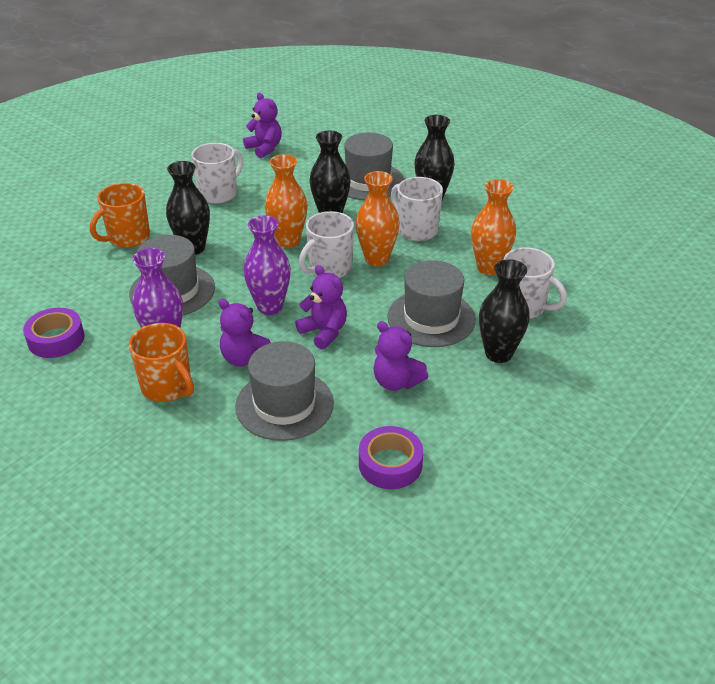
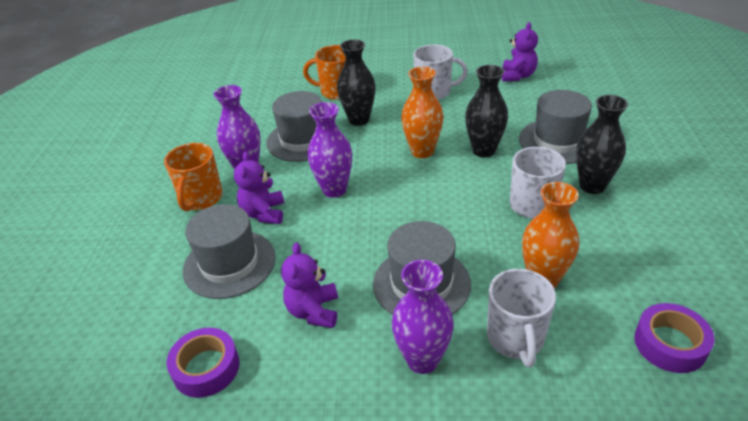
camera: 55 degrees right, 0 degrees up
purple tape [23,308,85,358] -> purple tape moved to [634,303,715,373]
purple teddy bear [295,265,347,349] -> none
white mug [299,211,354,278] -> none
orange vase [356,171,400,266] -> none
black vase [479,259,530,363] -> purple vase [392,260,454,374]

